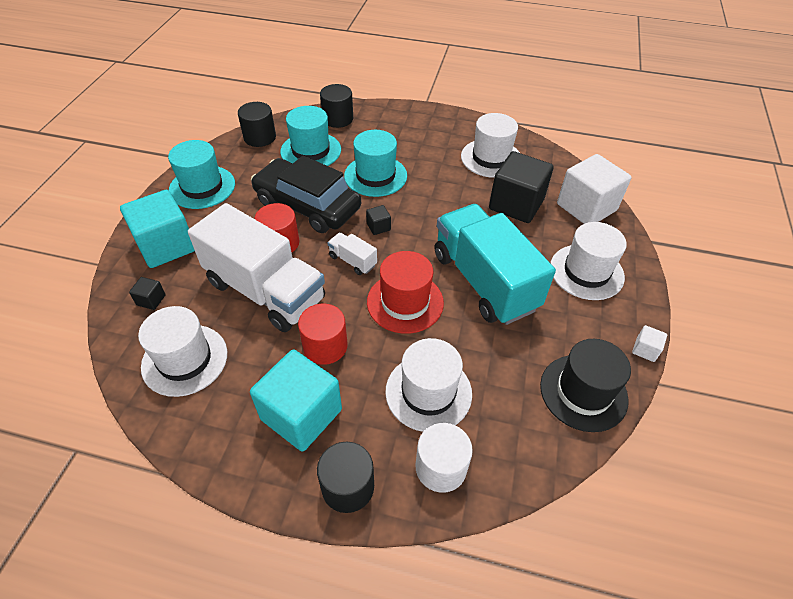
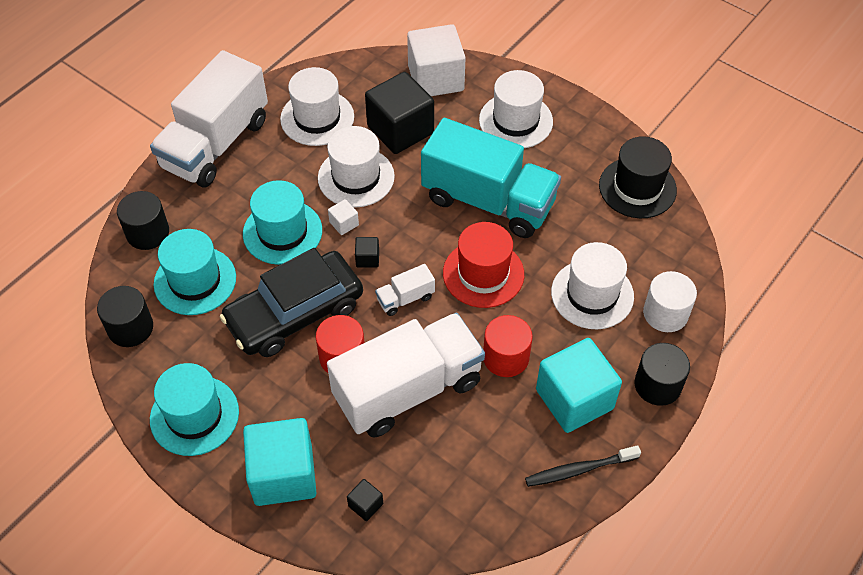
camera: 65 degrees left, 5 degrees up
white hat [138,306,227,397] -> white hat moved to [318,126,395,207]
turquoise truck [434,204,556,325] -> turquoise truck turned 150 degrees counterclockwise [421,118,561,238]
white cube [632,325,667,362] -> white cube moved to [328,199,359,235]
none -> white truck [150,50,268,188]
none -> black toothbrush [525,445,641,487]

